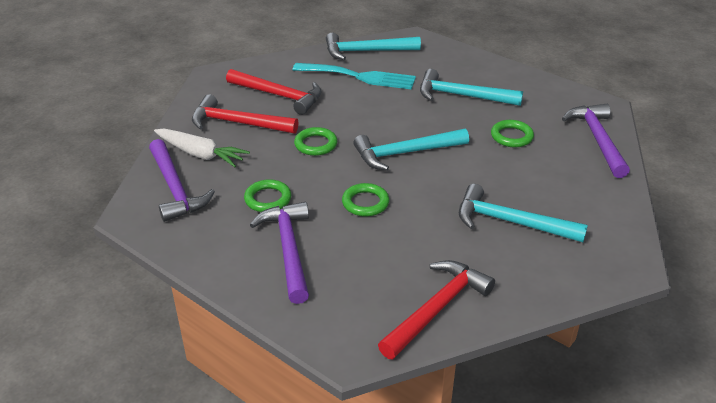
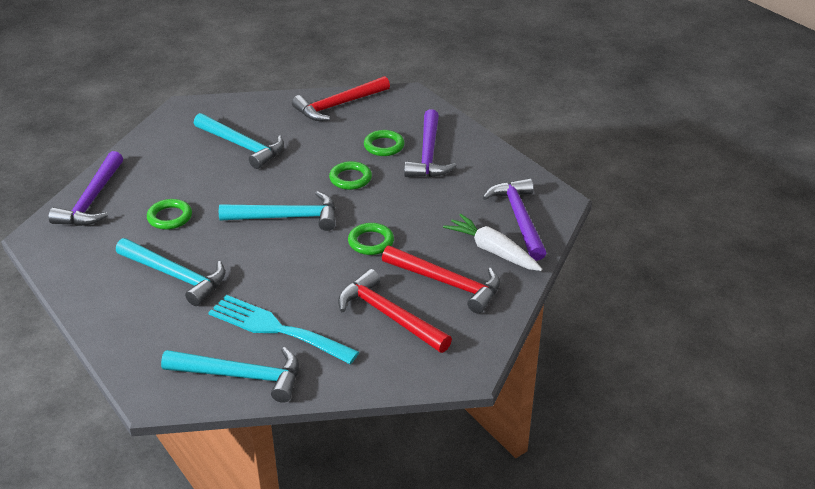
camera: 165 degrees left, 0 degrees up
green ring [244,179,291,212] -> green ring moved to [364,130,405,156]

